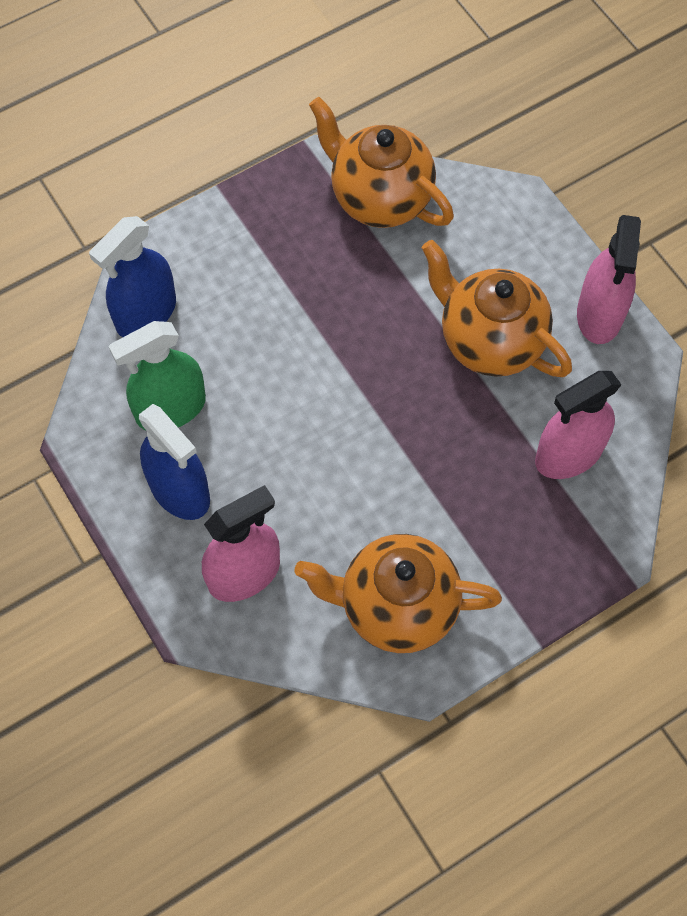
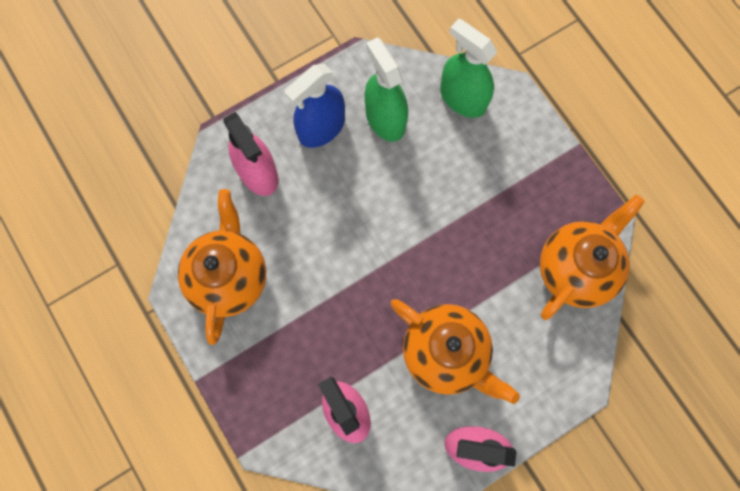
camera: 90 degrees right, 10 degrees up
blue spray bottle [89,216,176,337] -> green spray bottle [440,19,497,118]
orange teapot [422,240,572,377] -> orange teapot turned 90 degrees clockwise [390,299,520,404]

